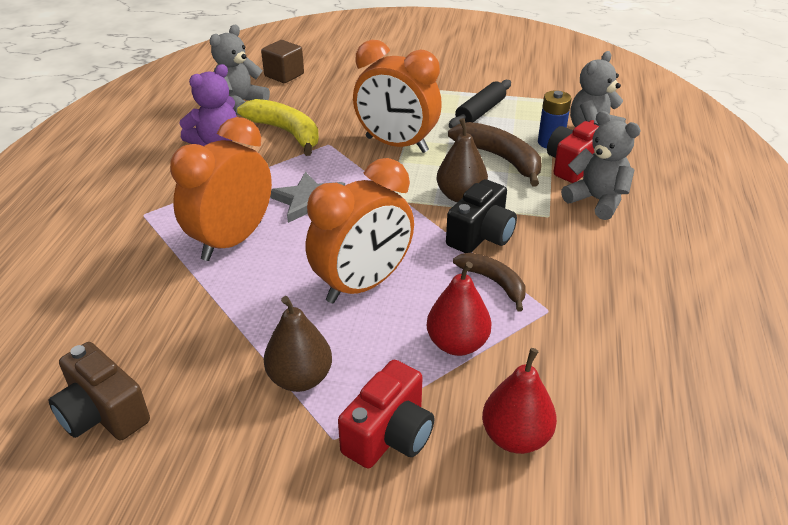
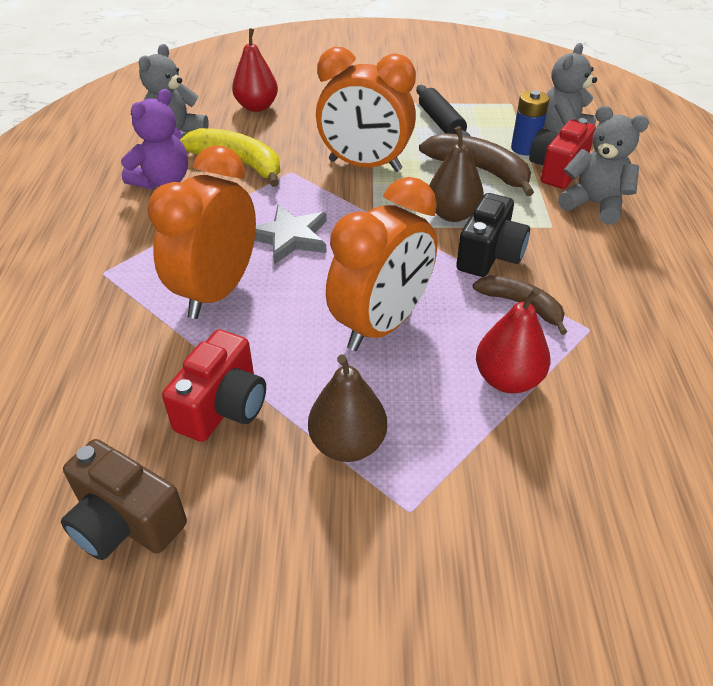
camera: 10 degrees left, 5 degrees up
brown cube [261,40,304,83] -> none
red camera [338,360,434,468] -> red camera moved to [162,329,266,442]
black rolling pin [449,80,511,129] -> black rolling pin turned 45 degrees counterclockwise [416,85,470,136]
red pear [482,348,557,454] -> red pear moved to [232,28,278,112]

